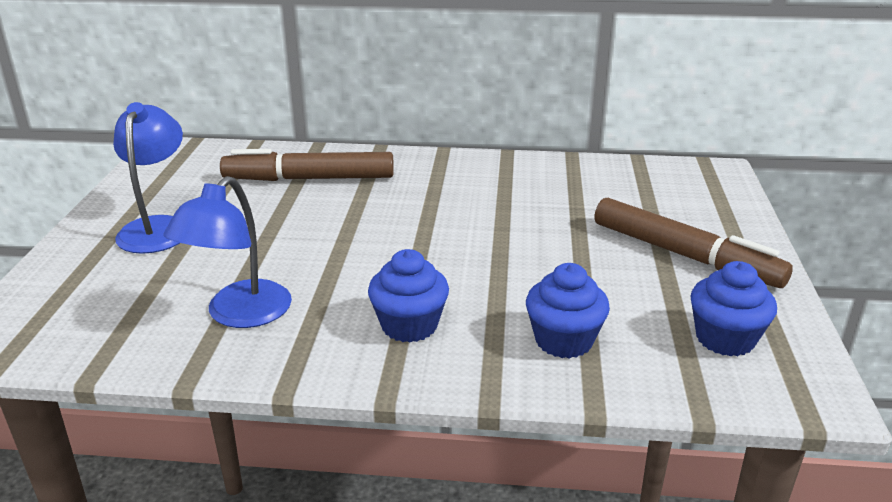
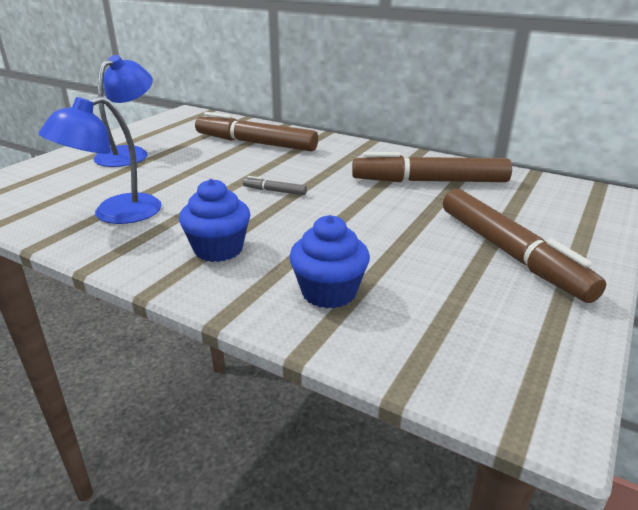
camera: 25 degrees right, 0 degrees up
blue cupcake [690,261,777,357] -> none
none -> grey marker [243,176,307,195]
none -> brown marker [352,152,512,182]

